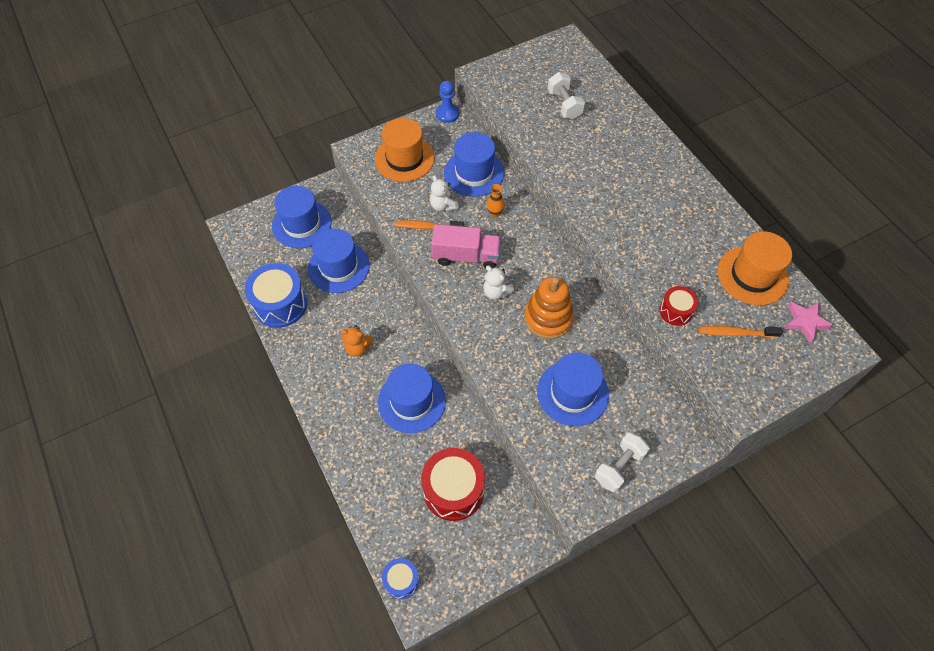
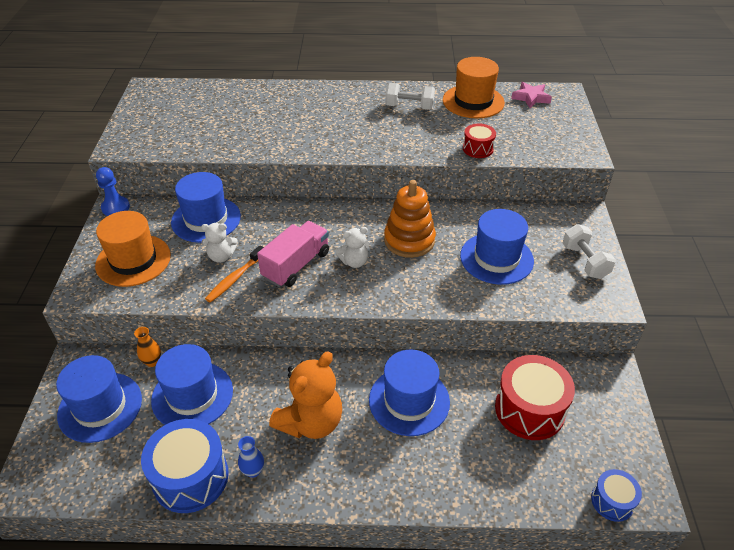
camera: 60 degrees left, 15 degrees down
orange teddy bear [341,325,373,357] -> orange teddy bear [269,352,342,439], size x1.86
orange vase [486,184,505,217] -> orange vase moved to [134,327,161,367]
white dumbbell [547,72,585,119] -> white dumbbell moved to [385,83,435,110]
orange toothbrush [698,326,783,338] -> none
none -> blue vase [238,436,264,478]

